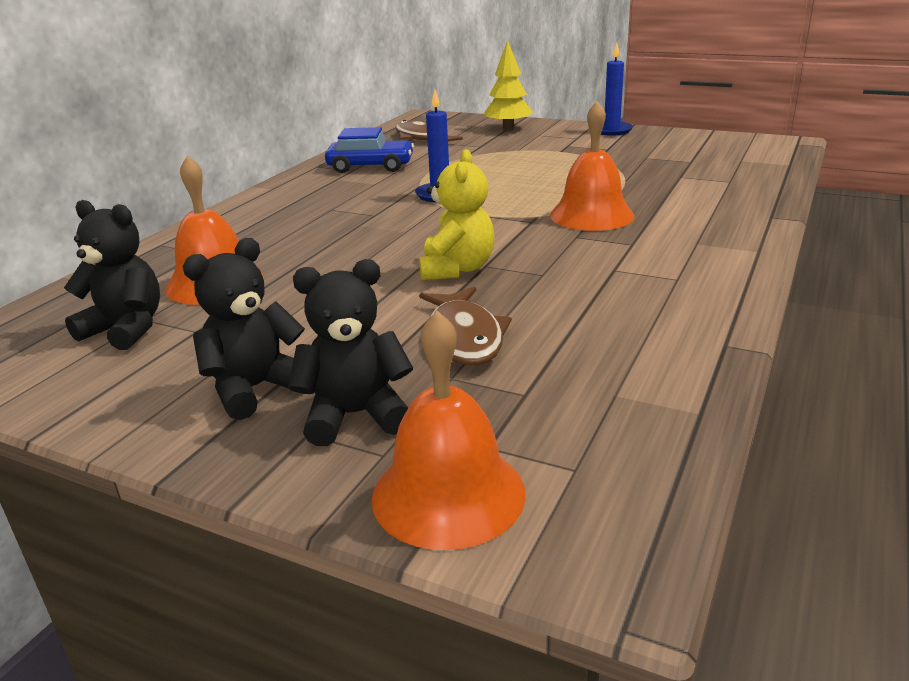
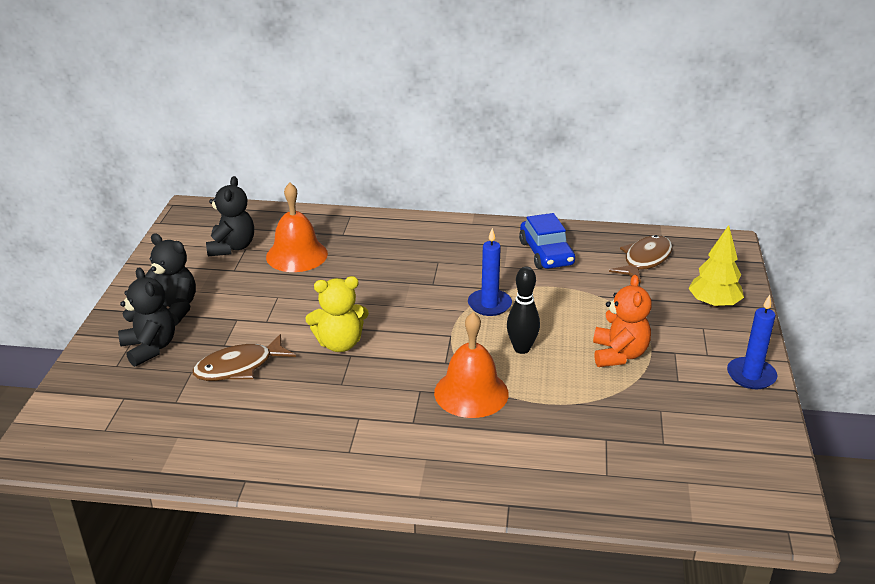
camera: 70 degrees right, 5 degrees up
orange bell [372,311,526,550] -> none
none -> black bowling pin [507,267,540,354]
none -> orange teddy bear [593,275,652,367]

